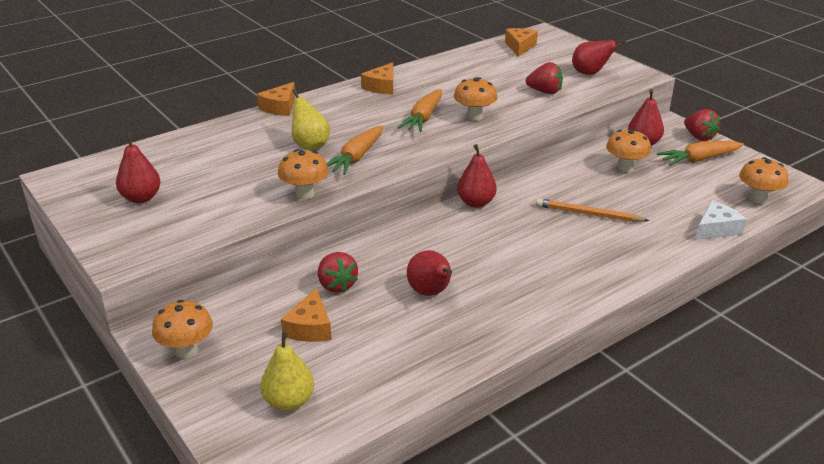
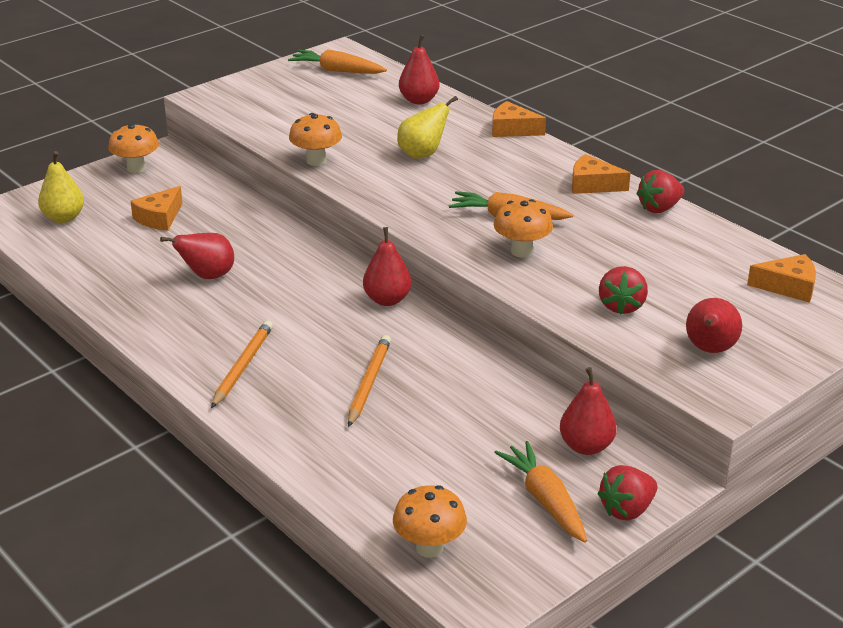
camera: 85 degrees right, 0 degrees up
red pear [116,133,161,203] -> red pear moved to [399,35,440,104]
orange cheese [281,288,332,342] -> orange cheese turned 60 degrees counterclockwise [130,186,182,231]
red strawberry [318,252,358,293] -> red strawberry moved to [636,170,684,213]
orange carrot [326,126,383,175] -> orange carrot moved to [288,50,387,74]
orange mushroom [606,130,651,172] -> none
white cheese [696,200,746,240] -> none
none -> orange pencil [211,320,273,408]

